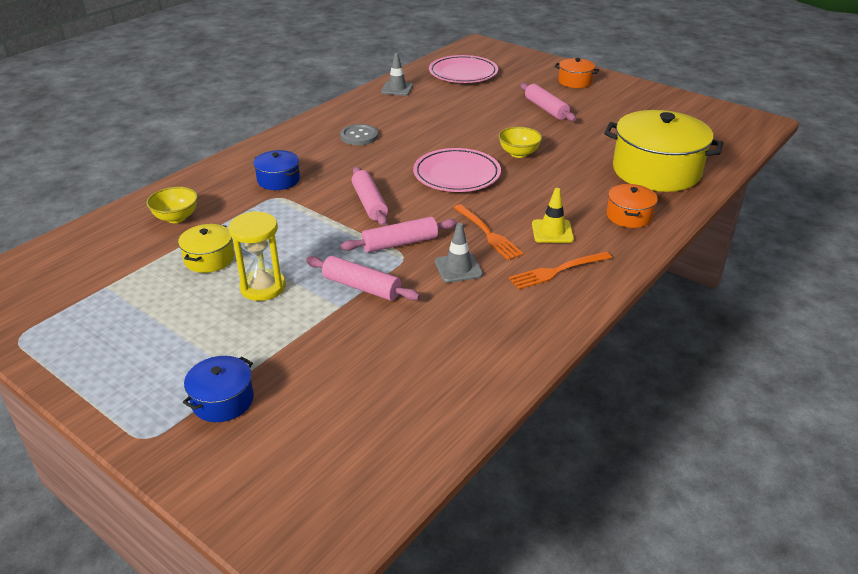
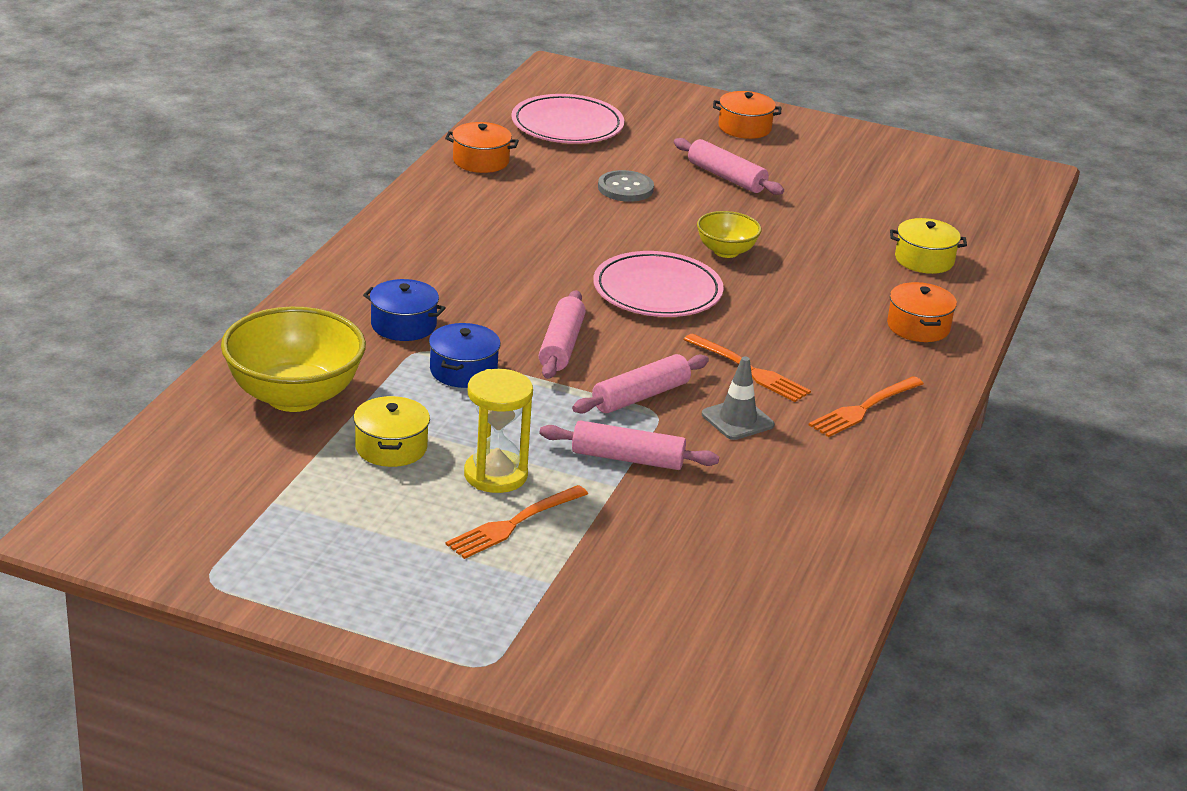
camera: 20 degrees left, 5 degrees down
yellow bowl [147,187,198,223] -> yellow bowl [221,307,366,412], size x1.89
blue pot [183,356,254,422] -> blue pot moved to [429,323,501,388]
grey button [340,124,378,145] -> grey button moved to [598,170,654,202]
pink rolling pin [352,167,388,226] -> pink rolling pin turned 45 degrees clockwise [539,290,586,379]
grey traffic cone [381,53,413,96] -> orange pot [445,122,519,173]
yellow traffic cone [532,188,574,243] -> none
yellow pot [604,110,723,192] -> yellow pot [890,218,967,274], size x0.48
none -> orange fork [446,485,588,559]

